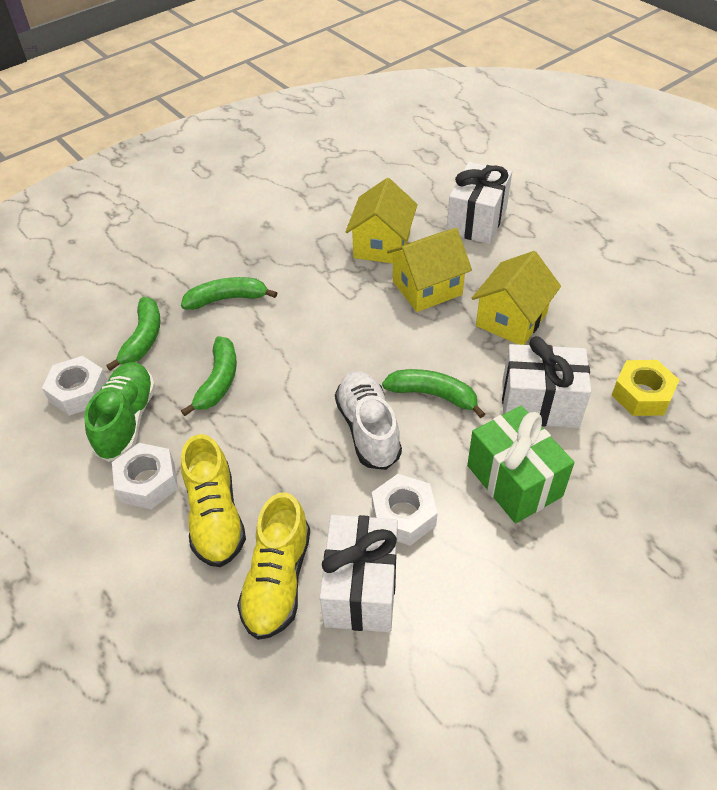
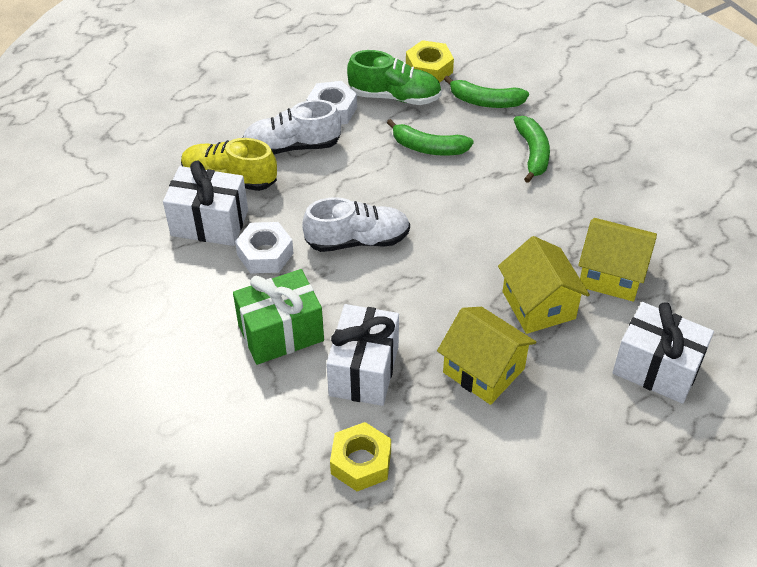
camera: 95 degrees right, 0 degrees up
white nut [42,356,108,416] -> yellow nut [406,40,454,83]
yellow shoe [181,434,246,567] -> white shoe [243,100,341,155]
green banana [382,369,485,418] -> none

